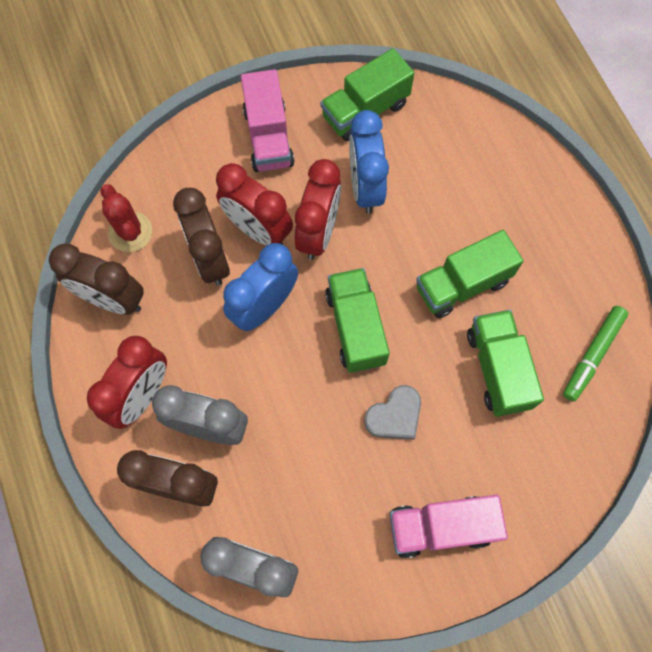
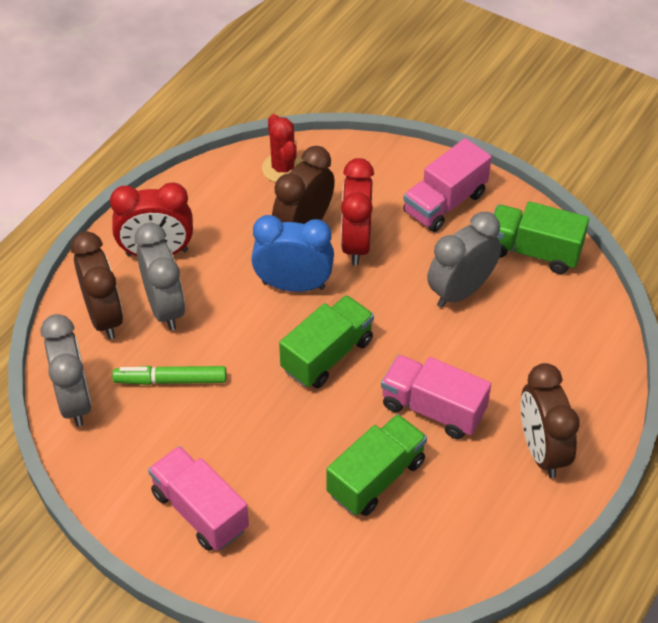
camera: 55 degrees right, 20 degrees down
brown clock [49,244,144,315] -> brown clock moved to [521,363,580,478]
red cactus [100,184,152,252] -> red cactus turned 45 degrees counterclockwise [262,114,302,182]
red clock [295,159,341,260] -> none
blue clock [349,110,389,214] -> grey clock [427,212,501,308]
grey heart [364,385,421,440] -> none
green truck [416,230,523,318] -> pink truck [381,355,491,439]
green marker [563,306,628,402] -> green marker moved to [112,366,227,385]

